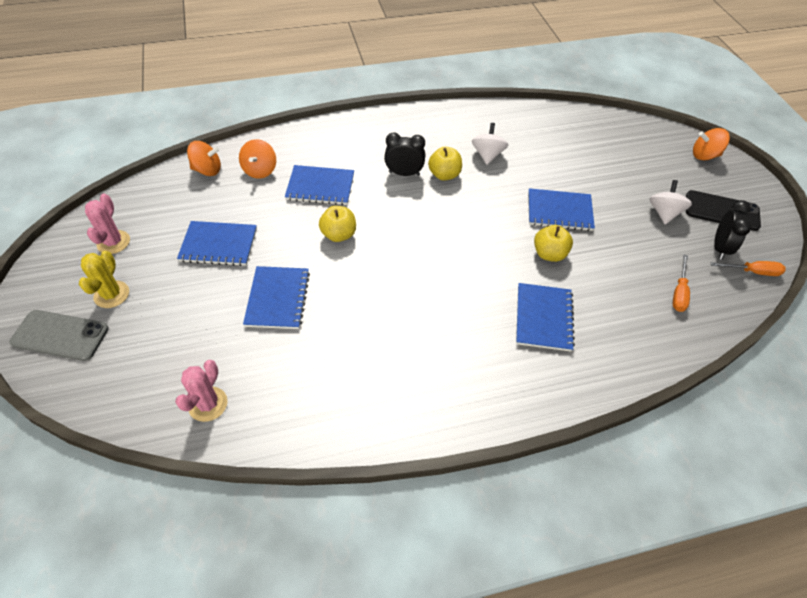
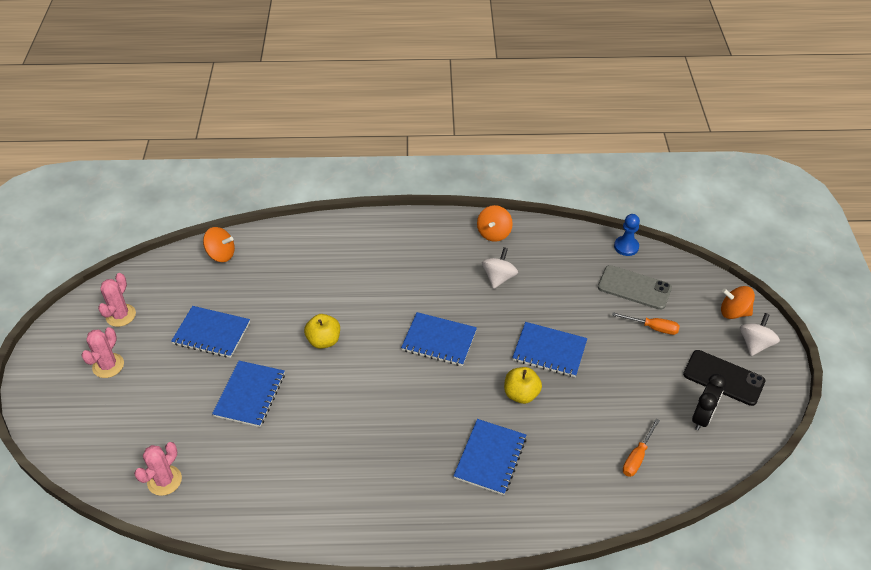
camera: 15 degrees right, 5 degrees down
grey phone [9,310,109,361] -> grey phone moved to [598,265,672,310]
yellow cactus [79,251,129,308] -> pink cactus [81,327,124,378]
orange spinning top [239,139,276,179] -> orange spinning top moved to [477,205,513,242]
blue notebook [285,165,354,205] -> blue notebook moved to [401,312,477,366]
black clock [384,132,425,176] -> none
yellow apple [428,147,462,181] -> none
white spinning top [649,180,692,224] -> white spinning top moved to [740,313,780,356]
orange screwdriver [710,261,785,276] -> orange screwdriver moved to [612,312,680,335]
none -> blue pawn [614,214,640,256]

